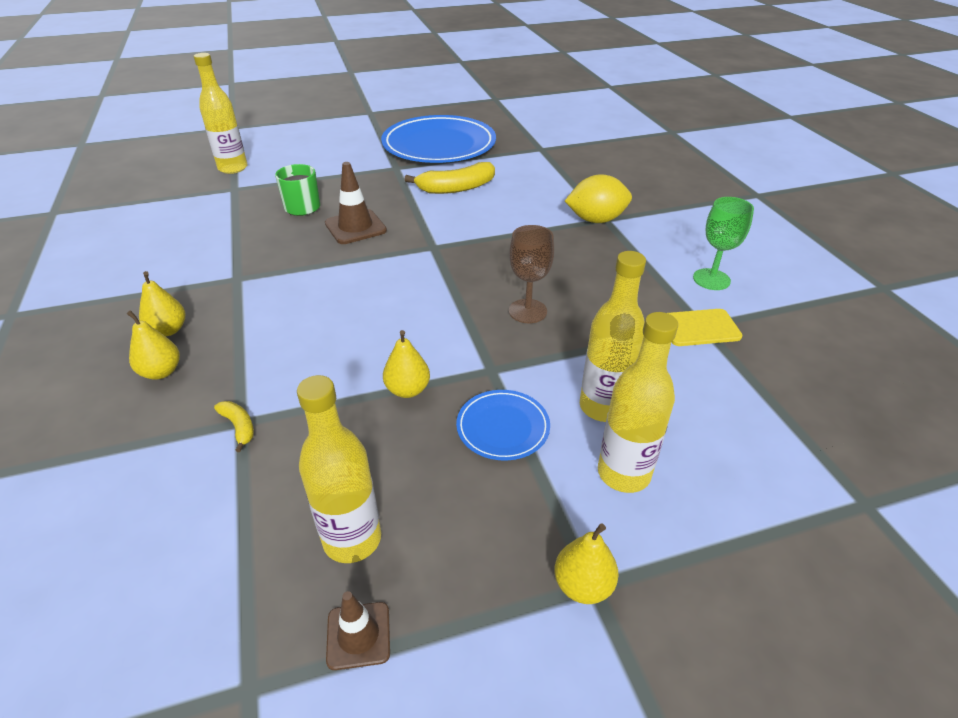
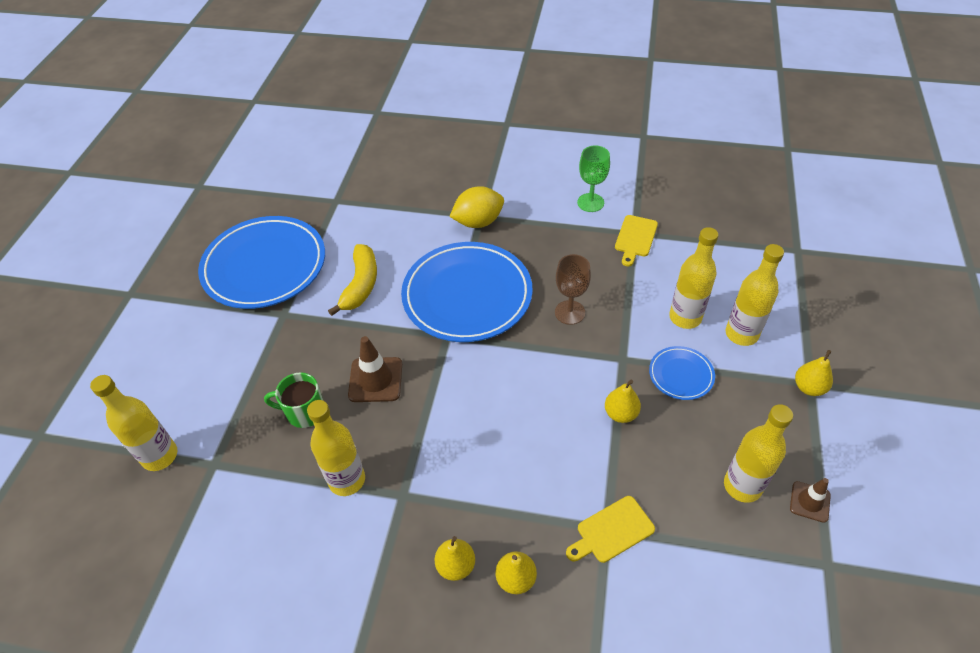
camera: 60 degrees left, 10 degrees up
yellow banana [214,401,254,452] -> yellow cutting board [566,496,655,563]
yellow lemon [565,175,632,223] -> yellow lemon turned 45 degrees clockwise [449,186,504,228]
none -> yellow bottle [307,400,365,496]
none -> blue plate [401,242,533,342]

